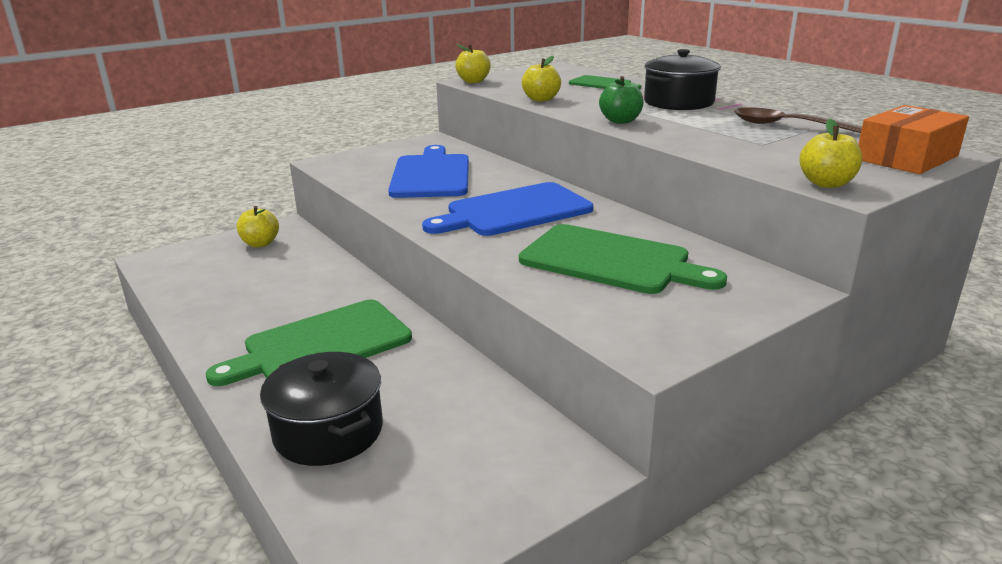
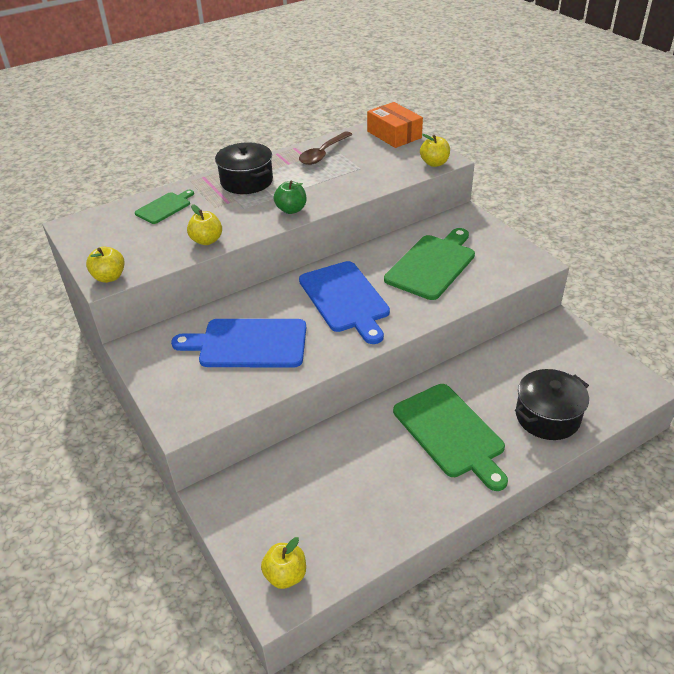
camera: 85 degrees left, 15 degrees up
yellow apple [237,206,279,247] -> yellow apple moved to [261,537,306,589]

